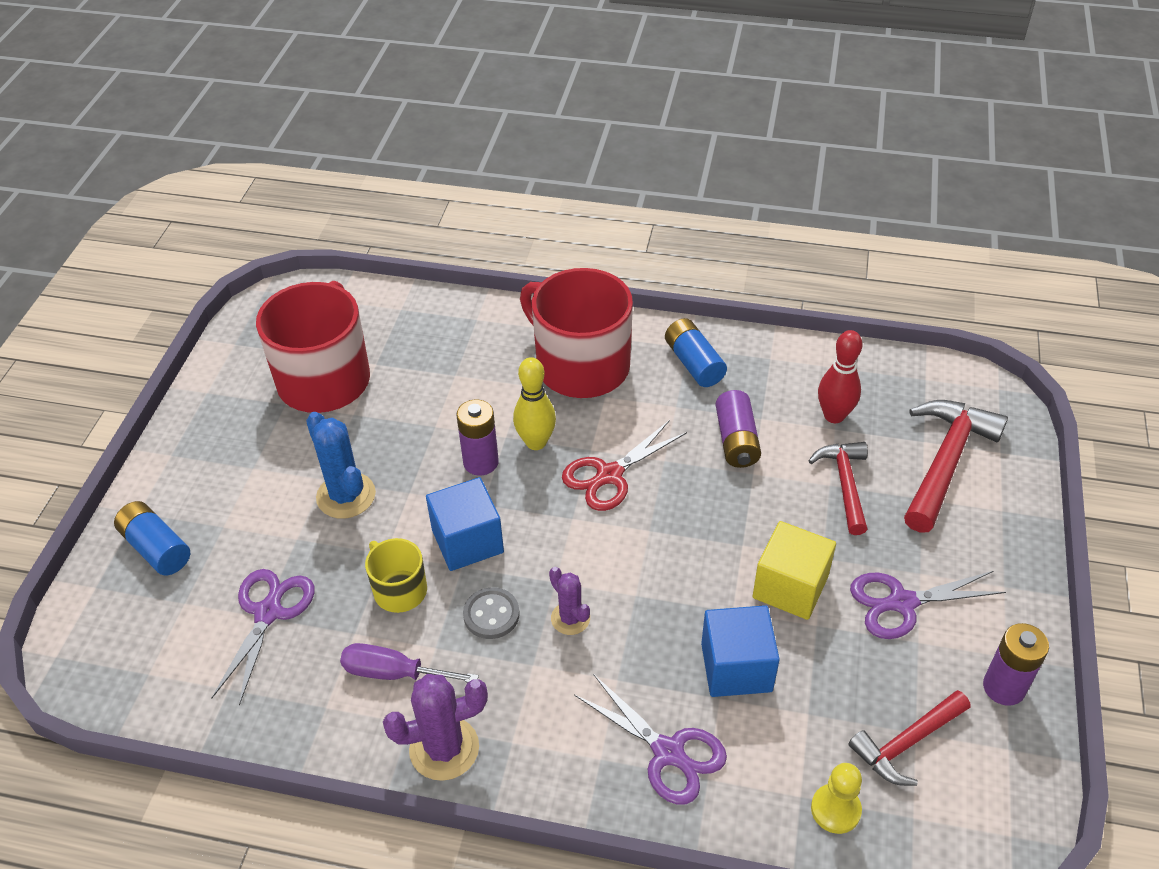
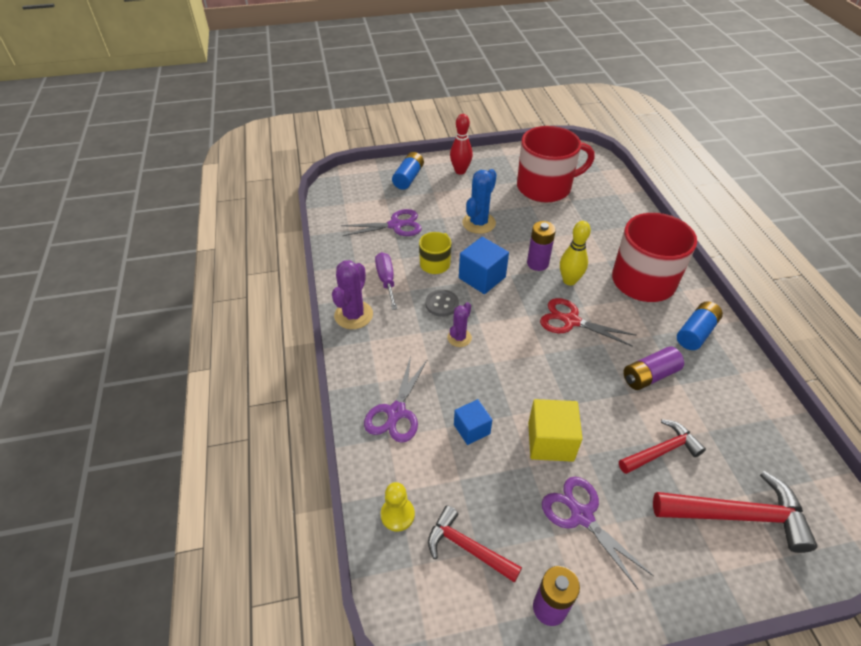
camera: 65 degrees right, 0 degrees up
purple cactus [383,674,488,781] -> purple cactus turned 60 degrees clockwise [332,260,373,329]
blue cube [701,605,780,697] -> blue cube [454,399,492,445], size x0.64
red bowling pin [818,330,862,423] -> red bowling pin moved to [450,114,473,175]

